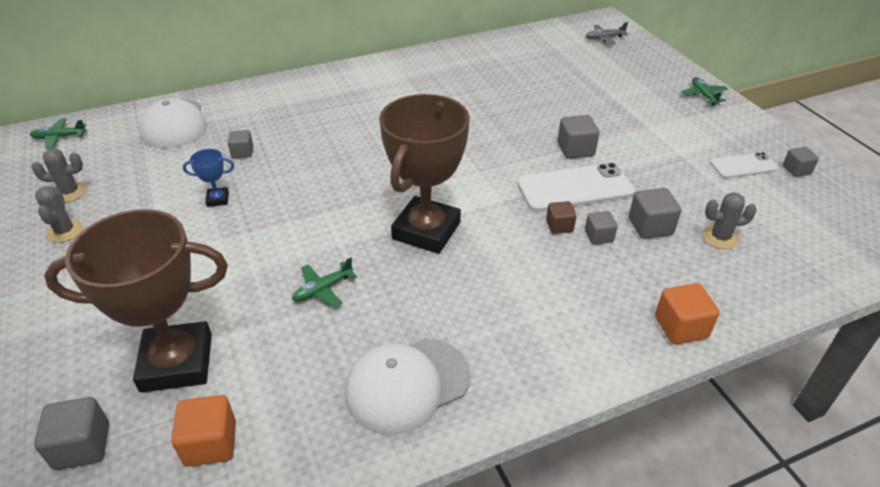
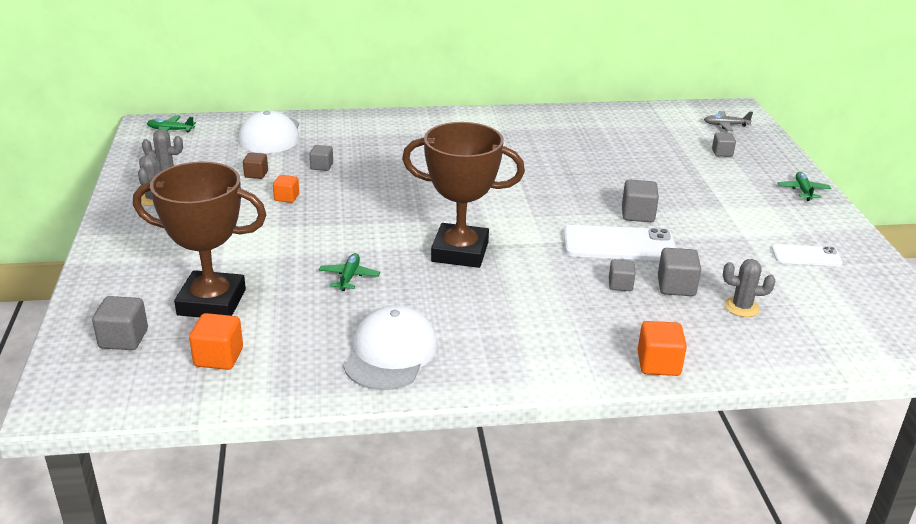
camera: 15 degrees right, 10 degrees down
blue trophy [183,149,234,207] -> orange cube [273,175,299,203]
green plane [292,258,358,308] -> green plane turned 120 degrees clockwise [319,253,380,291]
white cap [345,338,470,435] -> white cap turned 120 degrees clockwise [344,305,437,390]
brown trophy [379,94,470,254] -> brown trophy turned 60 degrees clockwise [402,122,525,268]
brown cube [546,201,576,234] -> brown cube moved to [243,152,268,179]
grey cube [783,147,819,177] -> grey cube moved to [712,133,736,157]

